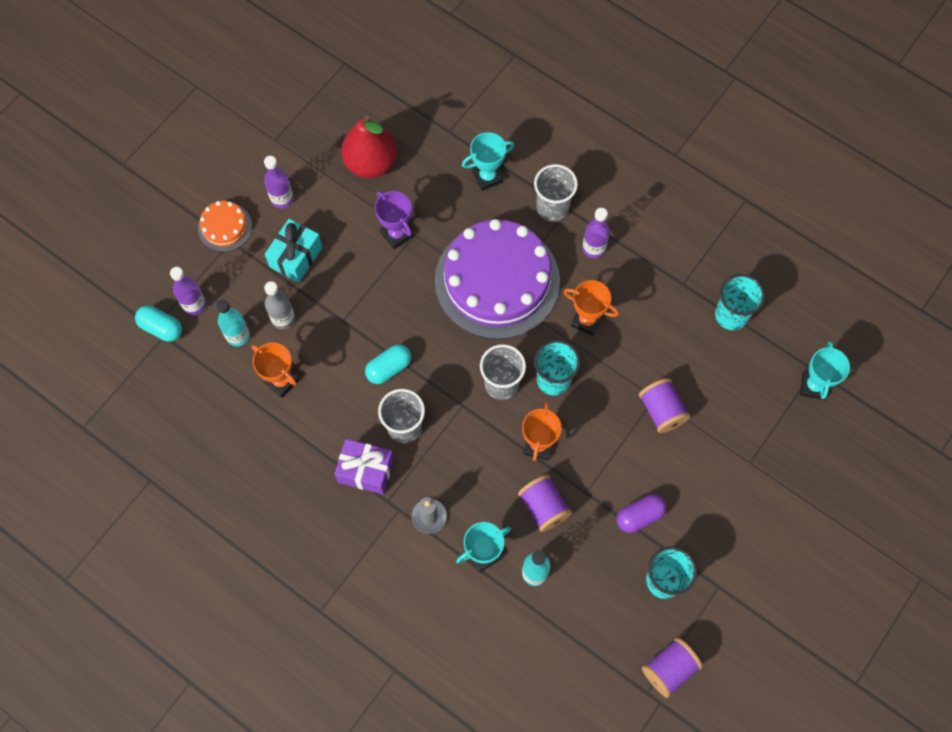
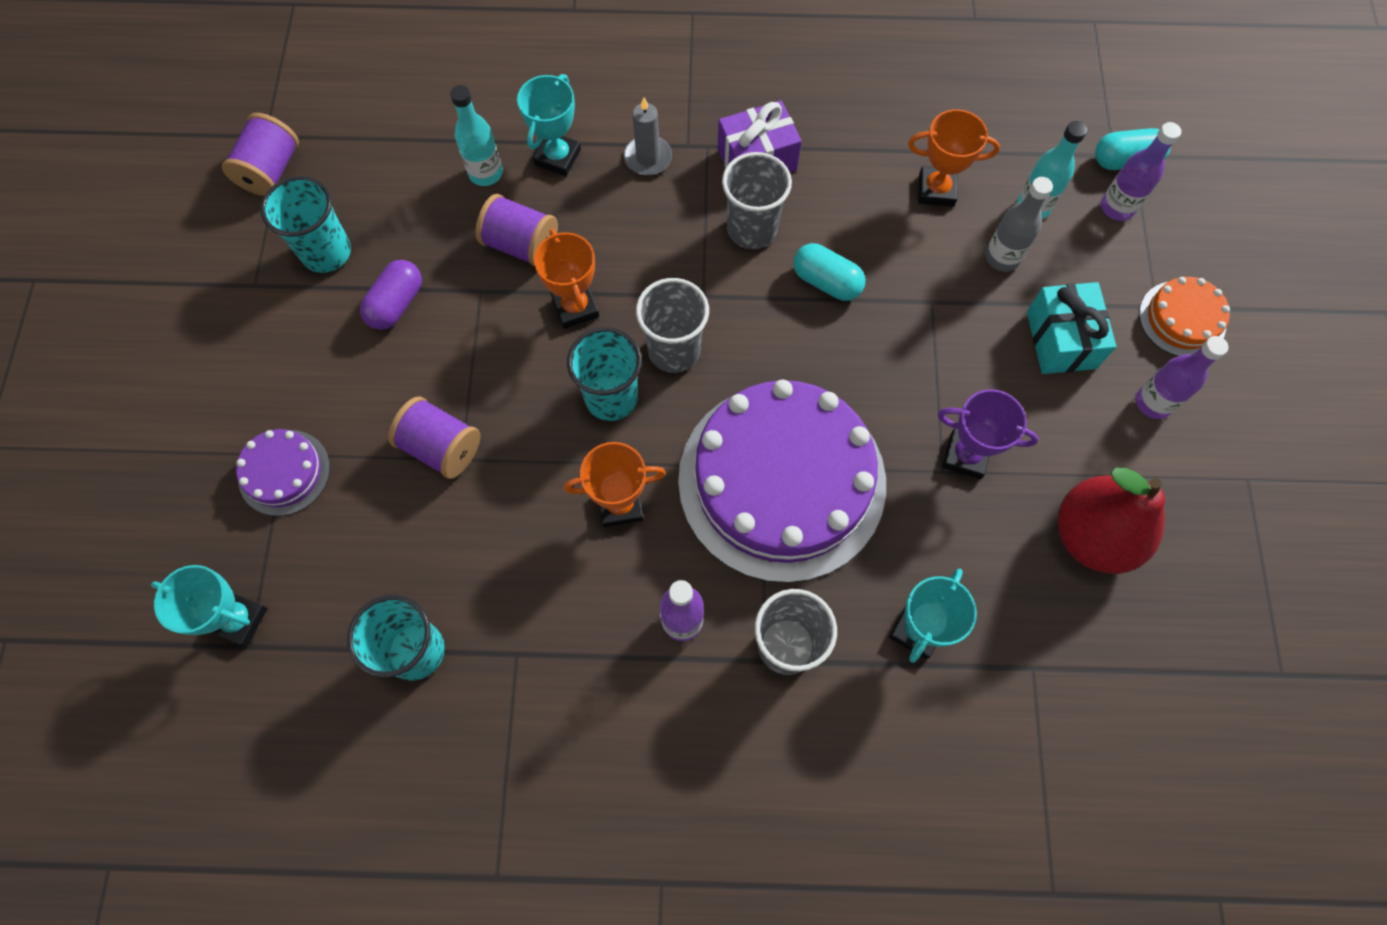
camera: 145 degrees right, 0 degrees up
turquoise capsule [365,344,412,384] -> turquoise capsule turned 75 degrees counterclockwise [793,243,865,301]
turquoise trophy [800,341,850,400] -> turquoise trophy turned 45 degrees counterclockwise [151,565,268,647]
none -> purple cake [236,429,330,516]

